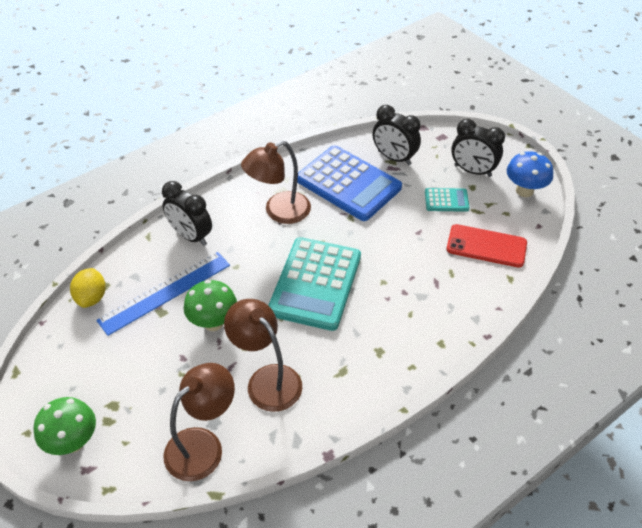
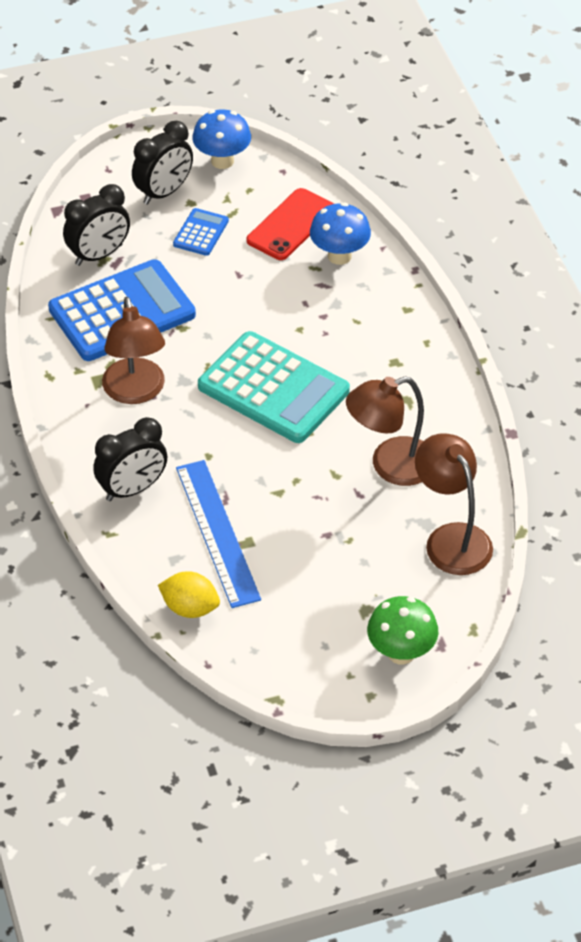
camera: 70 degrees left, 0 degrees up
green mushroom [184,280,237,331] -> none
turquoise calculator [425,188,470,212] -> blue calculator [173,208,229,256]
none -> blue mushroom [310,203,371,265]

